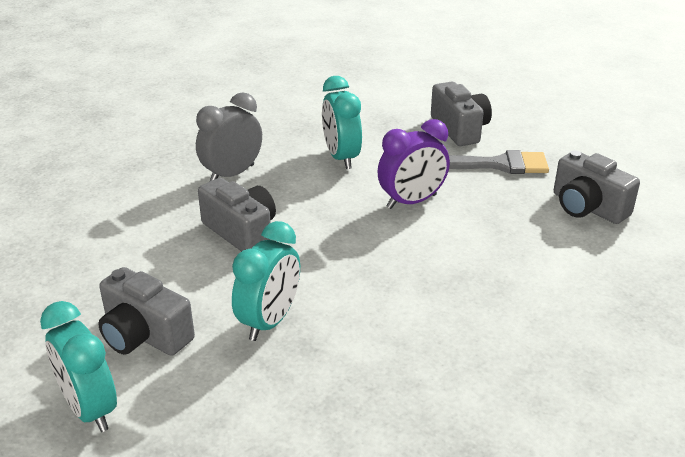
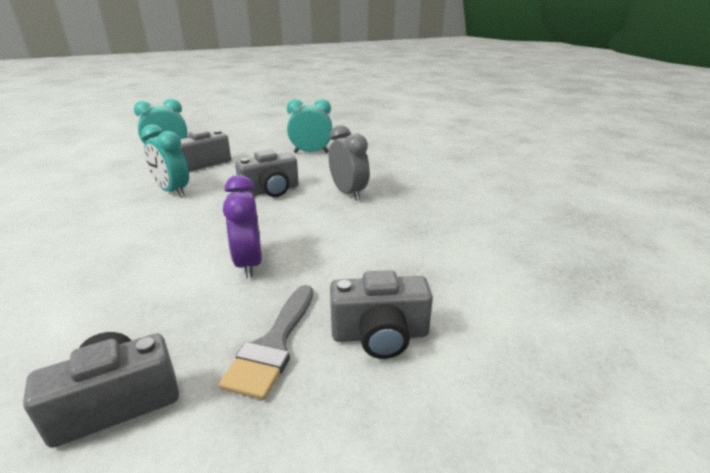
camera: 105 degrees right, 5 degrees down
turquoise clock [322,76,362,169] -> turquoise clock moved to [287,99,332,153]

